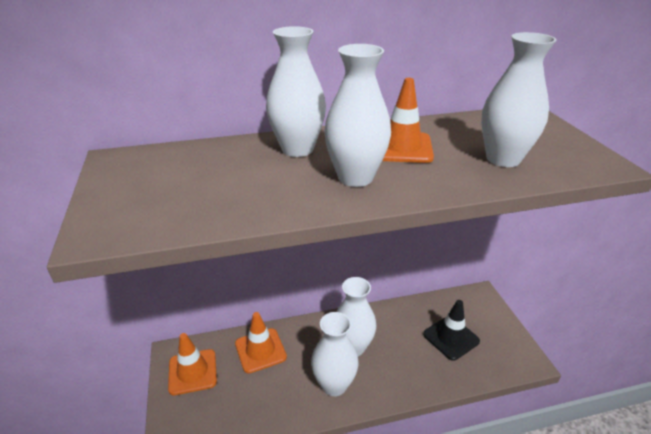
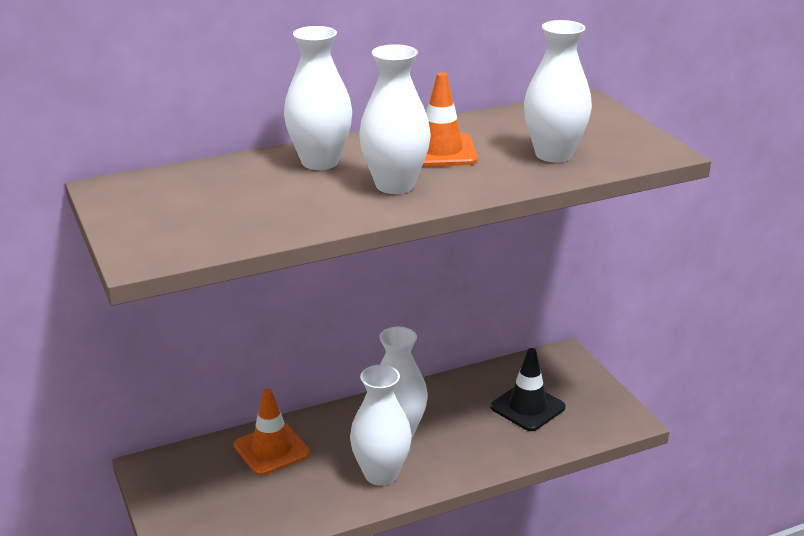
camera: 10 degrees left, 5 degrees down
orange traffic cone [168,333,217,395] -> none

